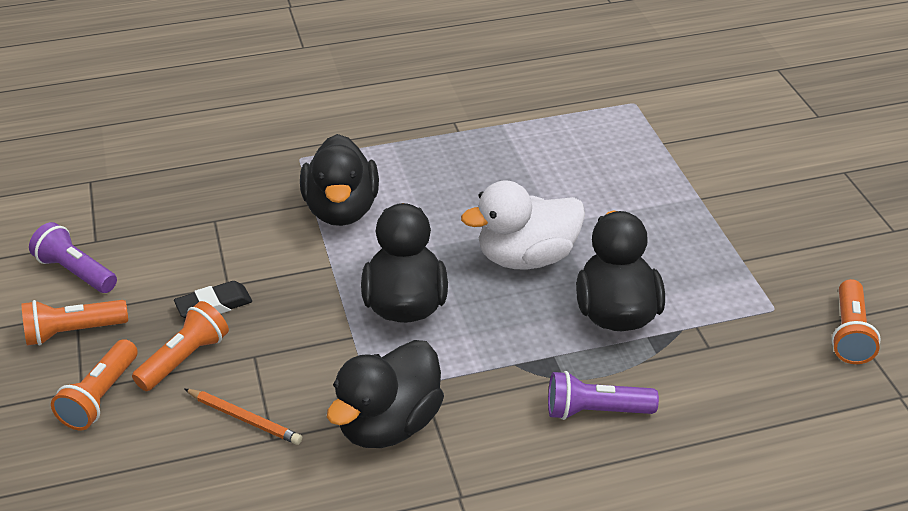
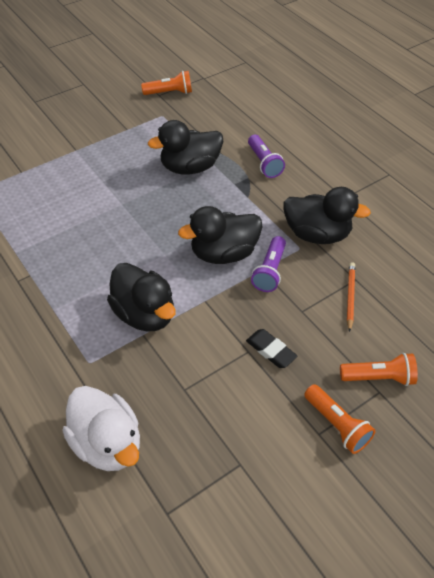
camera: 110 degrees left, 10 degrees up
purple flashlight [29,222,117,293] -> purple flashlight moved to [251,236,286,292]
orange flashlight [132,301,229,391] -> none
black duck [300,134,379,226] -> black duck turned 75 degrees clockwise [107,263,175,332]
white duck [461,180,585,269] -> white duck moved to [62,386,140,471]

